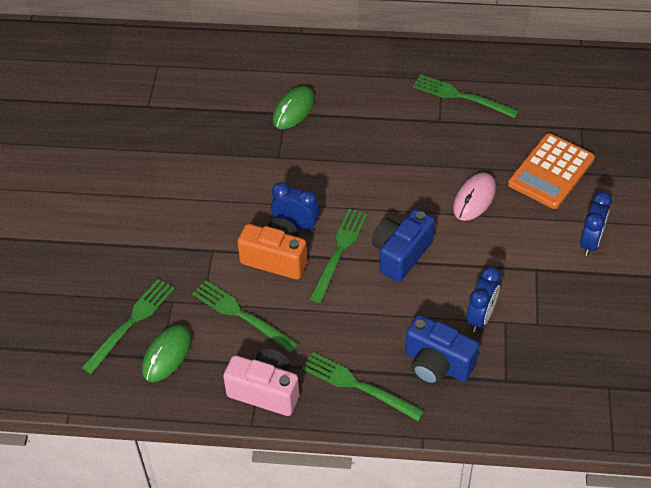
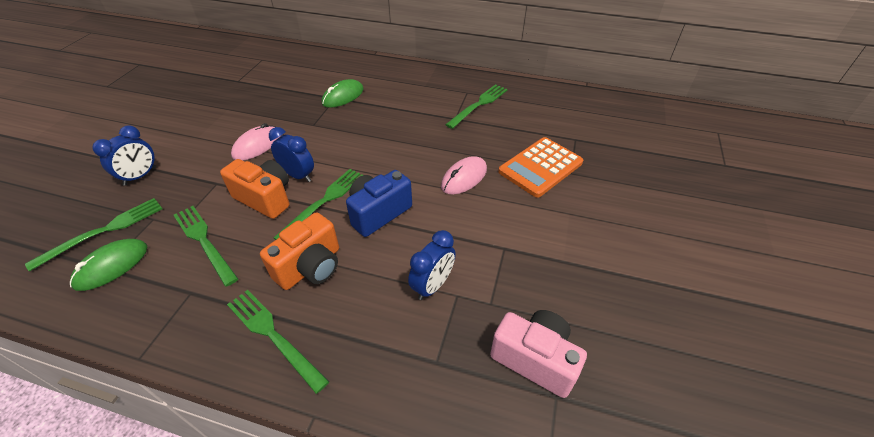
camera: 10 degrees right, 5 degrees down
pink camera [223,348,299,416] -> pink camera moved to [490,310,587,398]
blue camera [405,315,479,385] -> none
green fork [413,74,519,118] -> green fork turned 90 degrees clockwise [445,84,508,129]
blue clock [580,192,612,256] -> blue clock moved to [92,125,156,186]
none -> pink mouse [231,123,279,161]
none -> orange camera [260,212,339,290]

